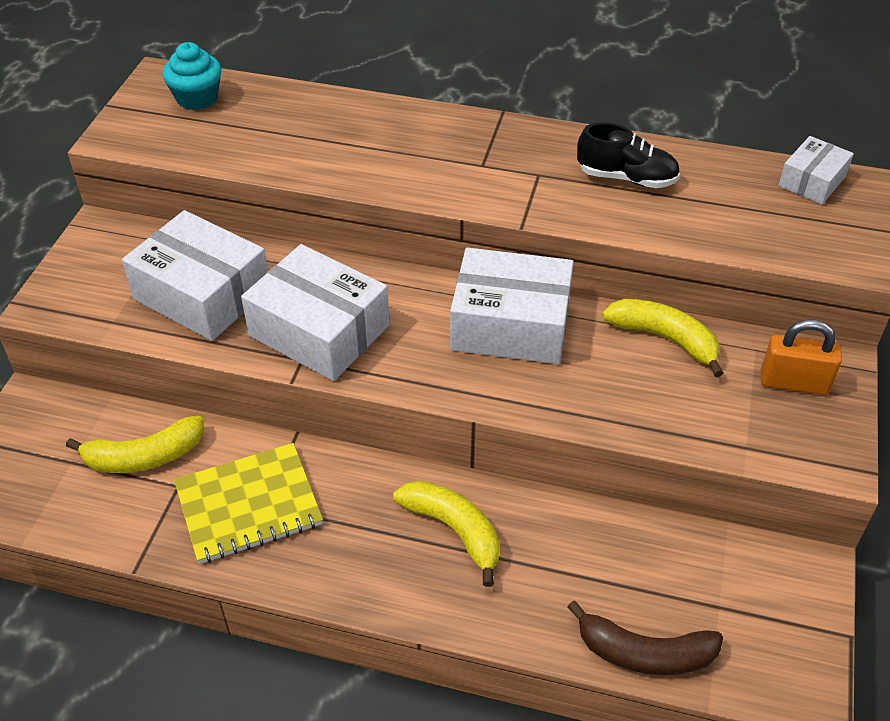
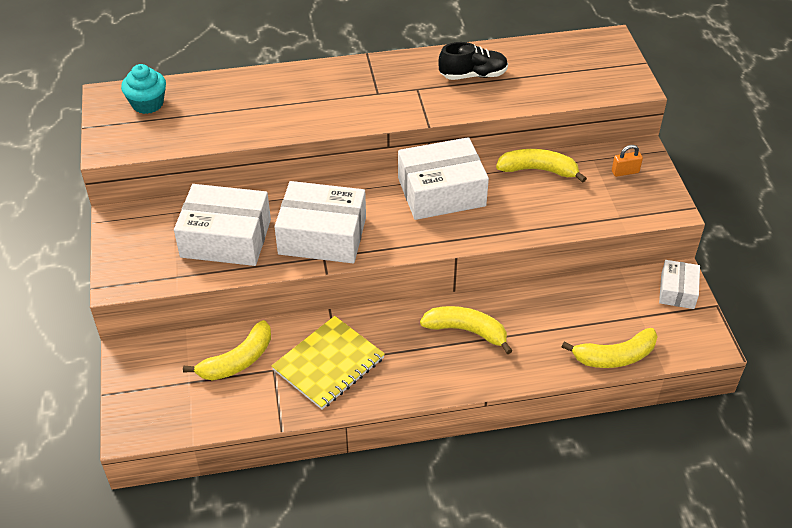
camera: 25 degrees left, 0 degrees up
brown banana [567,601,723,675] -> yellow banana [562,328,658,368]
orange padlock [761,320,842,395] -> orange padlock [612,145,643,177], size x0.63
white box [778,136,854,204] -> white box moved to [659,260,700,309]

